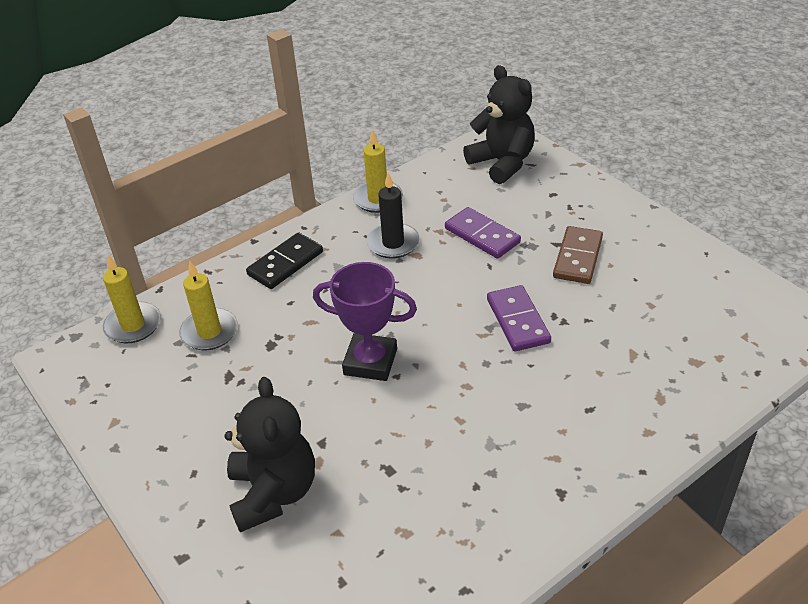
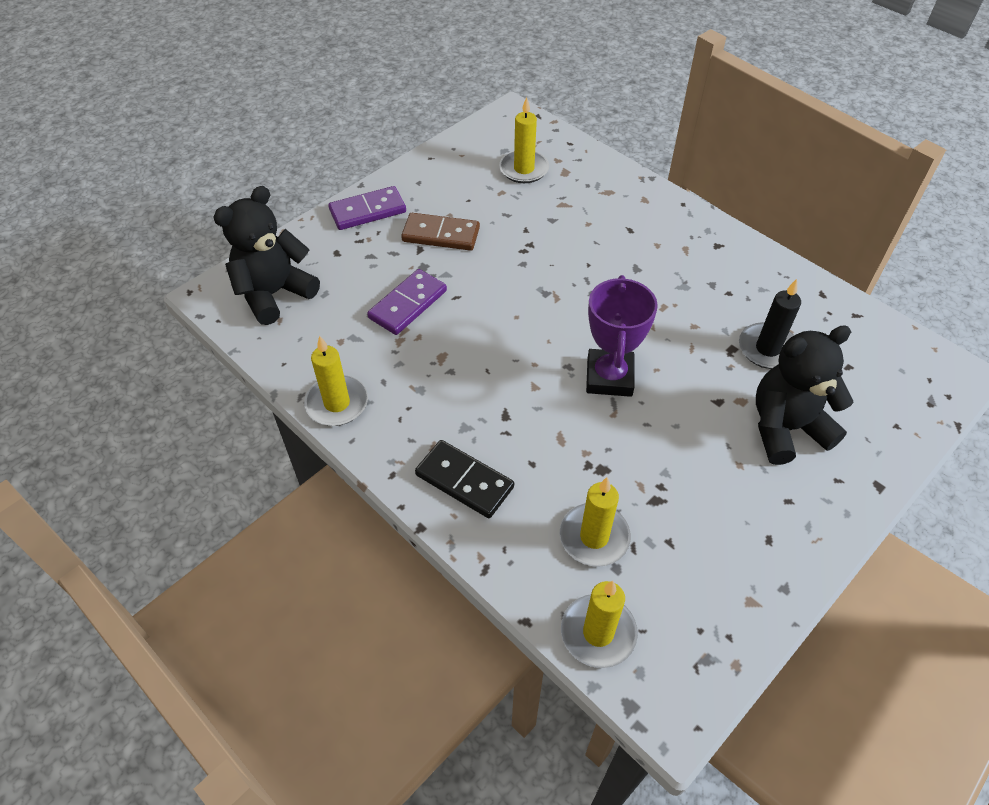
camera: 100 degrees left, 10 degrees up
black candle [367,173,420,259] -> black candle moved to [739,279,801,369]
purple domino [487,285,551,352] -> purple domino moved to [328,186,406,230]
none -> yellow candle [499,97,549,183]

